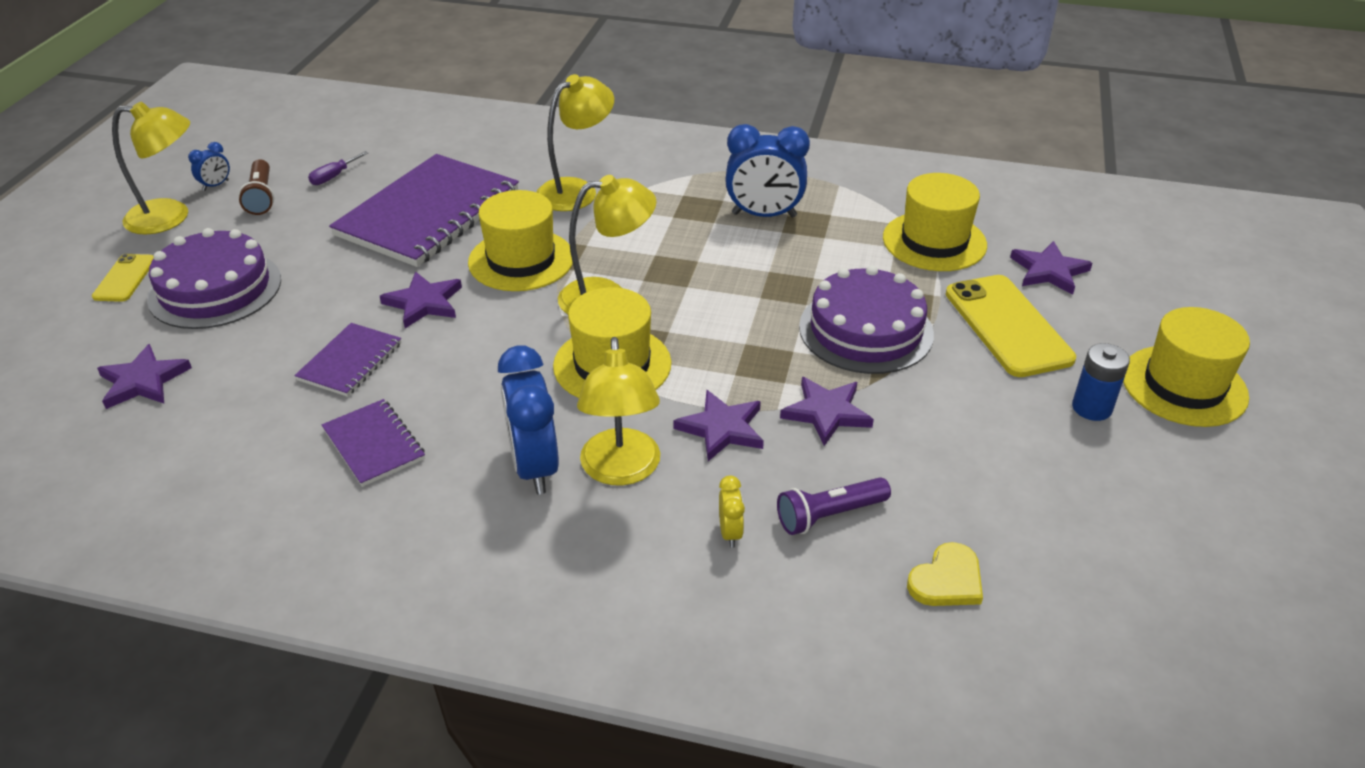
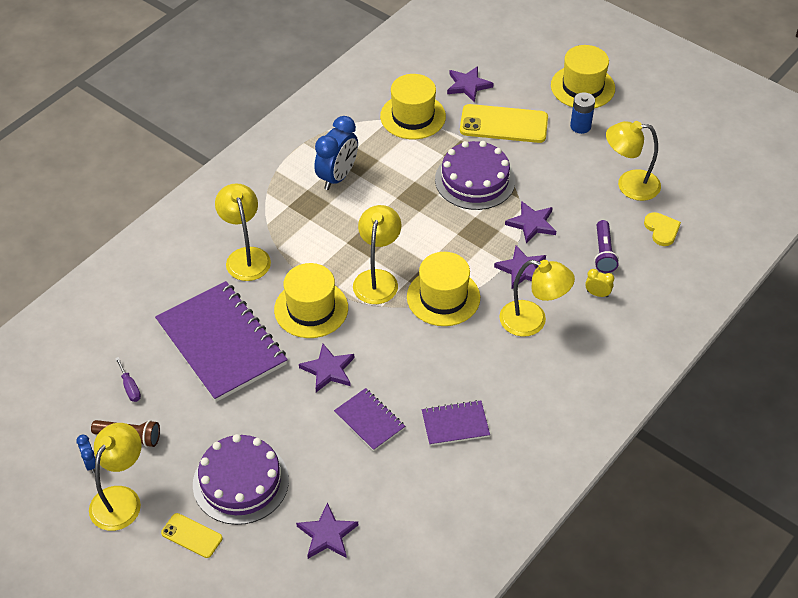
camera: 65 degrees left, 10 degrees up
blue clock [498,346,559,495] -> none
none -> yellow lamp [606,121,661,201]

